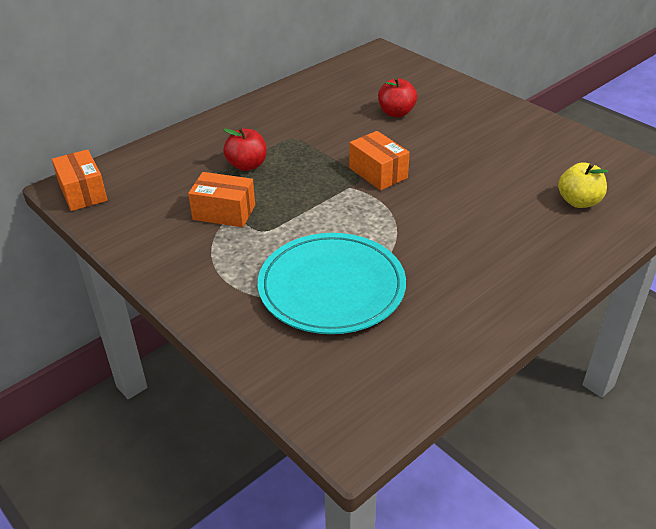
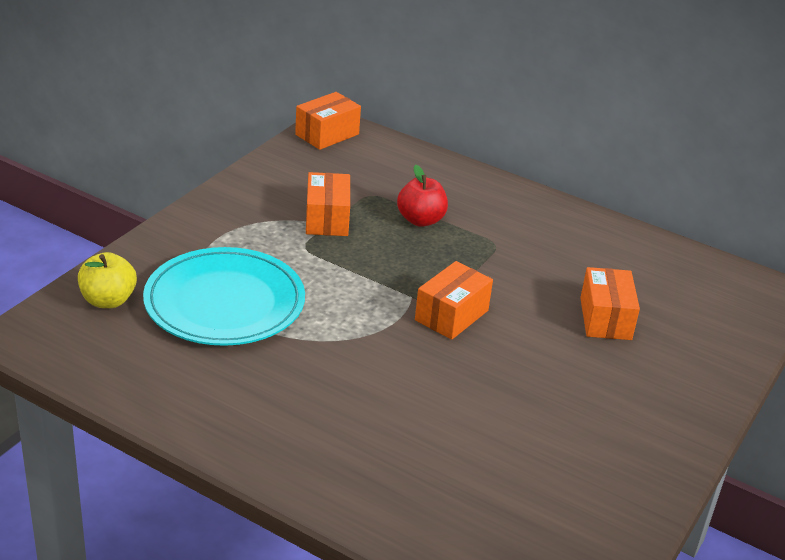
camera: 70 degrees right, 5 degrees down
red apple [378,77,417,117] -> orange box [580,267,640,340]
yellow apple [558,162,608,208] -> yellow apple moved to [78,252,137,308]

